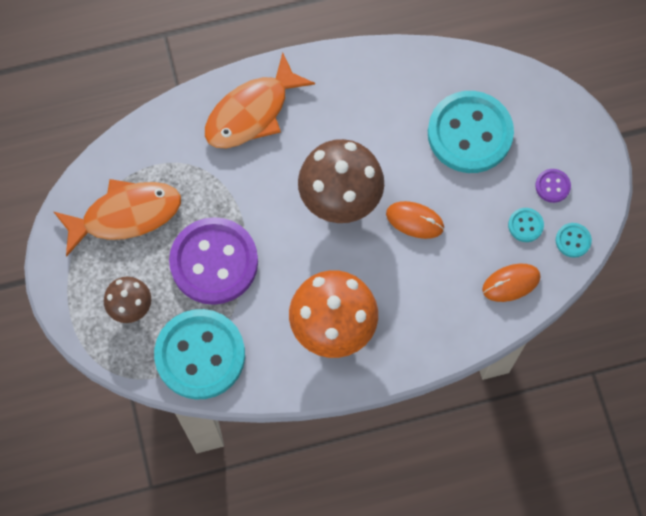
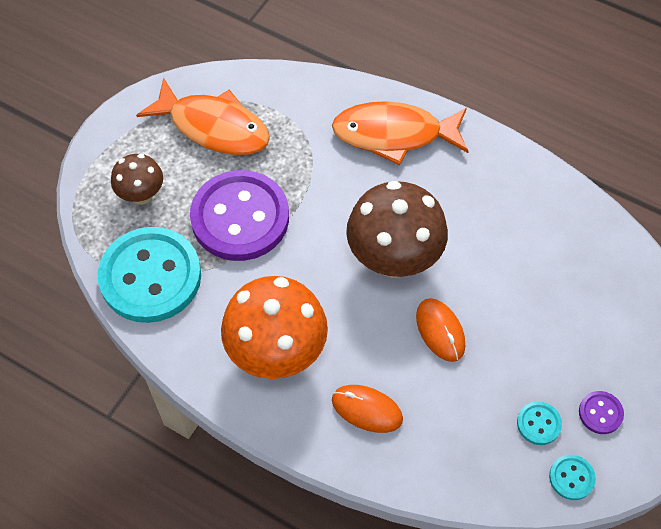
camera: 45 degrees right, 10 degrees down
turquoise button [428,91,514,173] -> none
orange mouse [482,264,541,302] -> orange mouse moved to [332,385,403,433]

